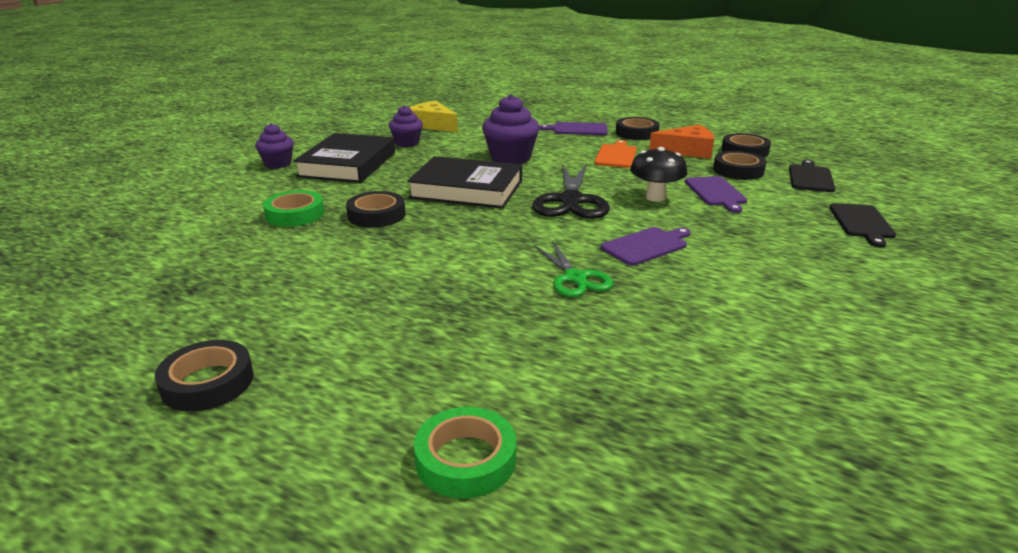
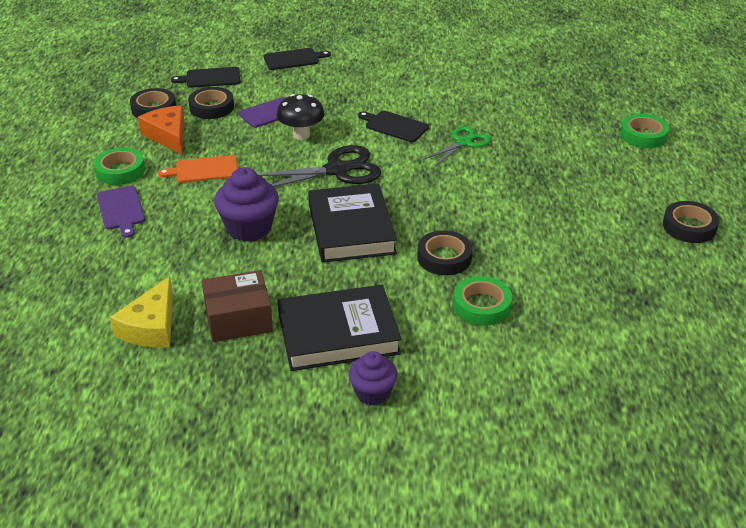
camera: 115 degrees left, 10 degrees up
purple cupcake [389,105,423,147] -> brown box [202,270,273,342]
purple cutting board [601,227,691,266] -> black cutting board [358,111,429,142]
black tape [616,117,660,140] -> green tape [94,147,145,185]

